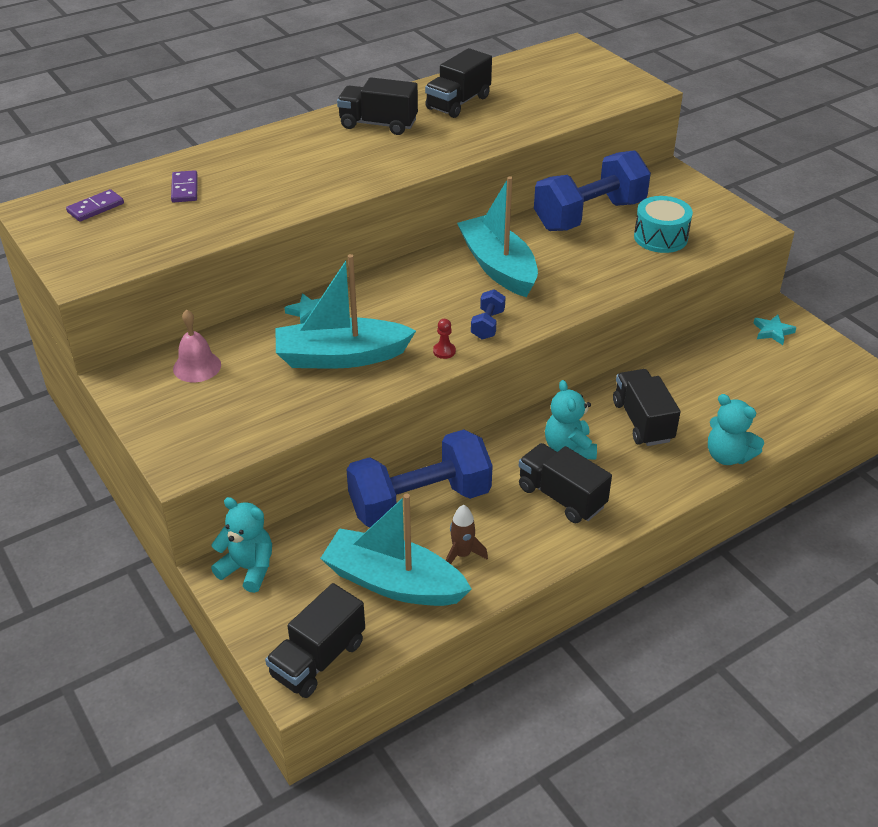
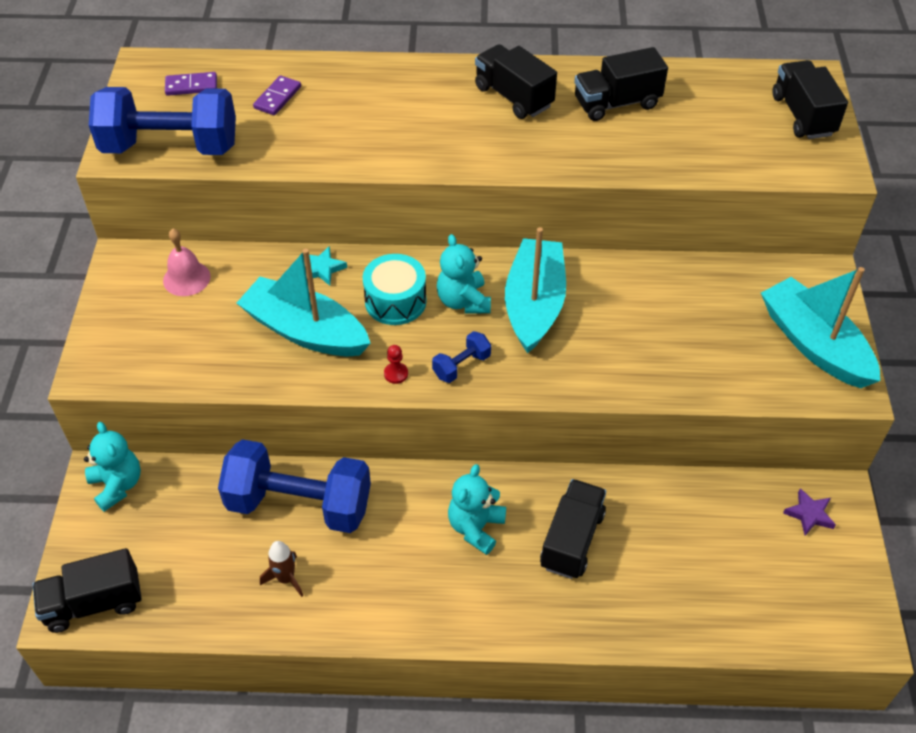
camera: 35 degrees right, 10 degrees up
turquoise boat [320,494,472,606] -> turquoise boat moved to [761,267,880,388]
black truck [519,443,612,523] -> black truck moved to [773,60,848,139]
blue dumbbell [534,150,651,231] -> blue dumbbell moved to [89,87,236,155]
turquoise drum [634,196,693,253] -> turquoise drum moved to [363,254,427,325]
turquoise teddy bear [708,394,764,465] -> turquoise teddy bear moved to [437,234,491,314]
turquoise star [753,315,797,345] -> purple star [783,488,836,536]

